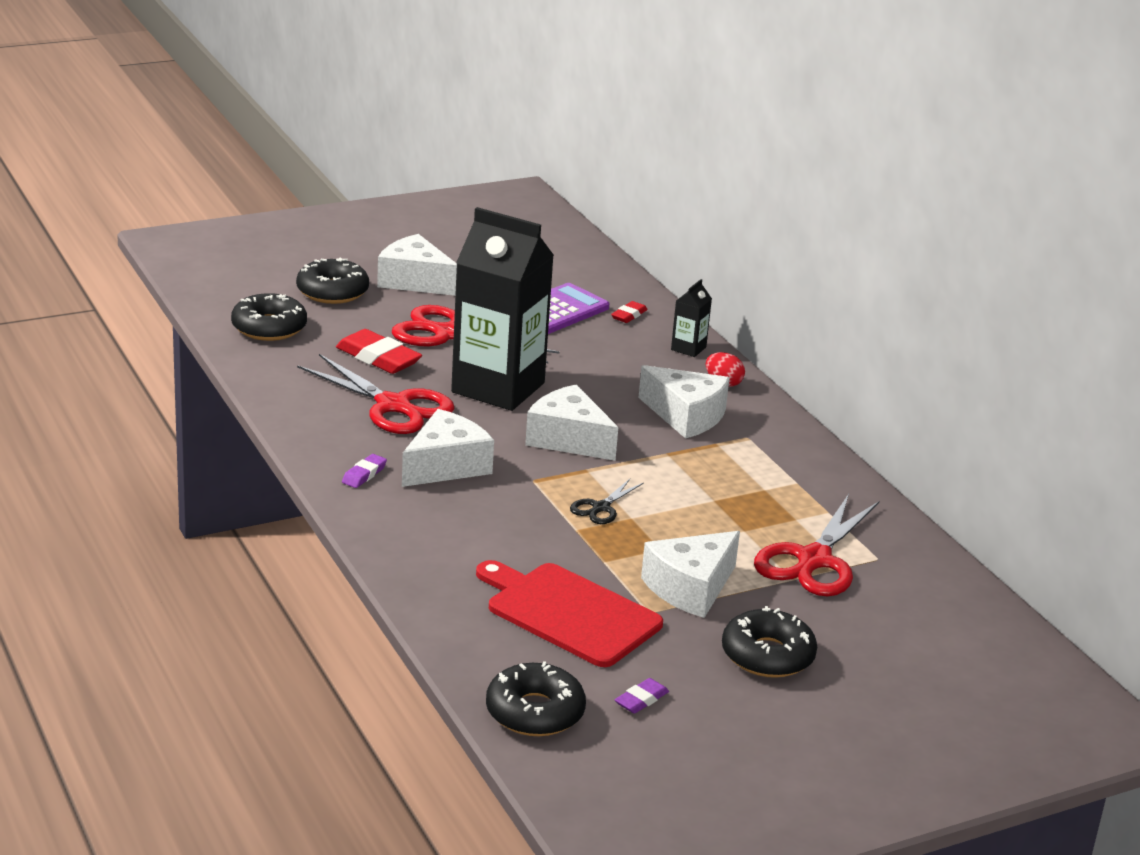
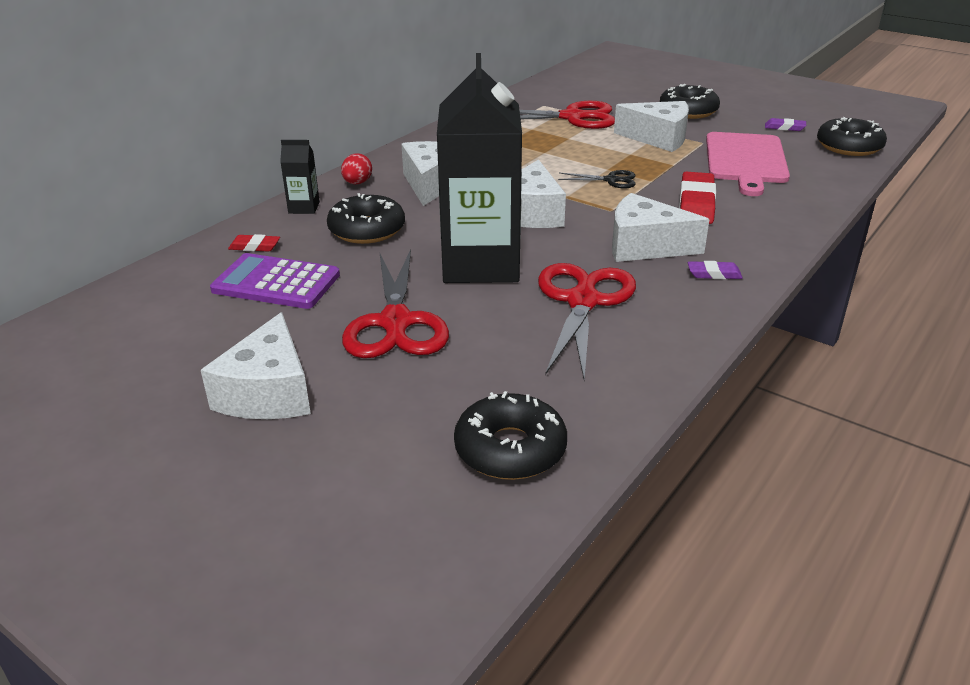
camera: 115 degrees left, 5 degrees up
black donut [296,258,369,304] -> black donut moved to [327,193,405,244]
red eraser [336,329,422,374] -> red eraser moved to [679,172,716,224]
red cutting board [476,560,663,667] -> pink cutting board [706,132,790,196]

